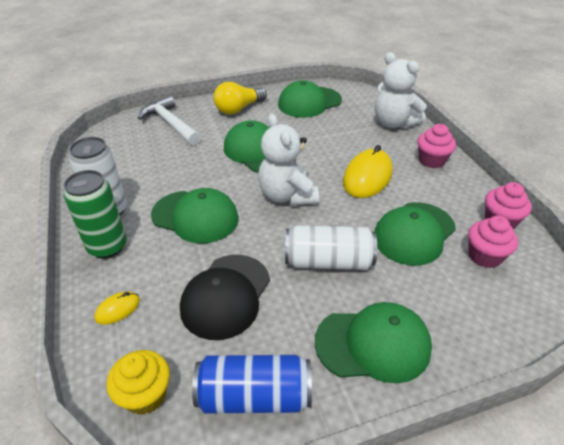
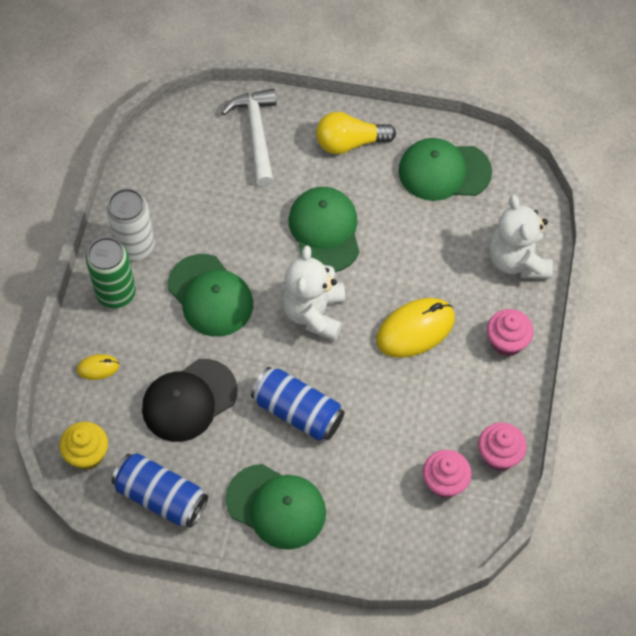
camera: 30 degrees right, 20 degrees up
white can [285,226,377,270] -> blue can [251,367,344,441]
green cap [374,202,456,266] -> none

